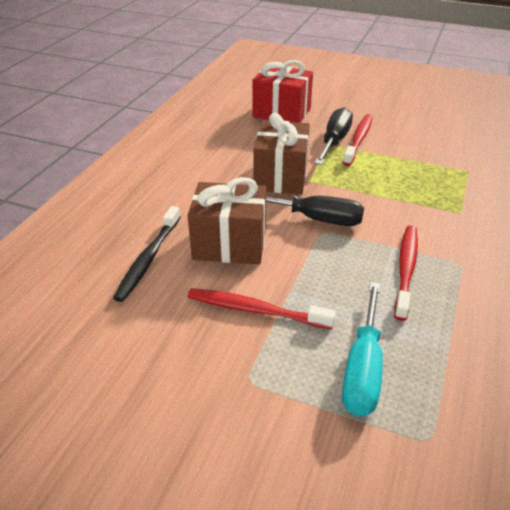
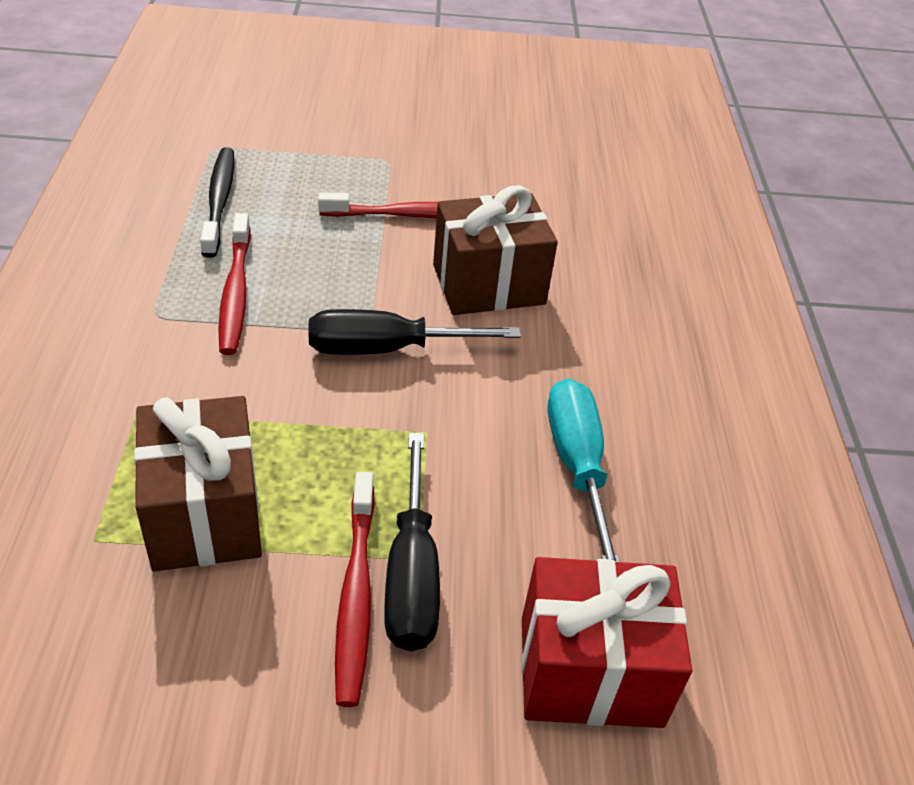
camera: 155 degrees right, 5 degrees up
black toothbrush [113,206,181,302] -> black toothbrush moved to [200,147,234,258]
brown gift [254,113,310,195] -> brown gift moved to [134,396,262,572]
turquoise screwdriver [342,282,383,416] -> turquoise screwdriver moved to [548,378,620,562]

